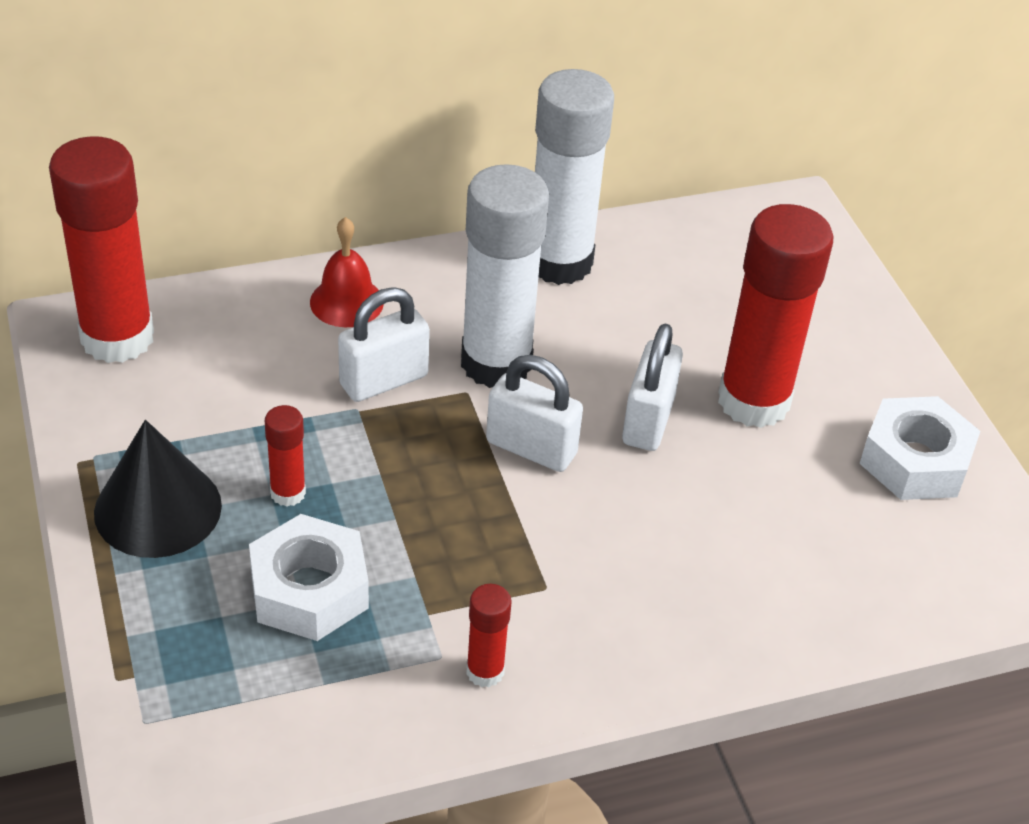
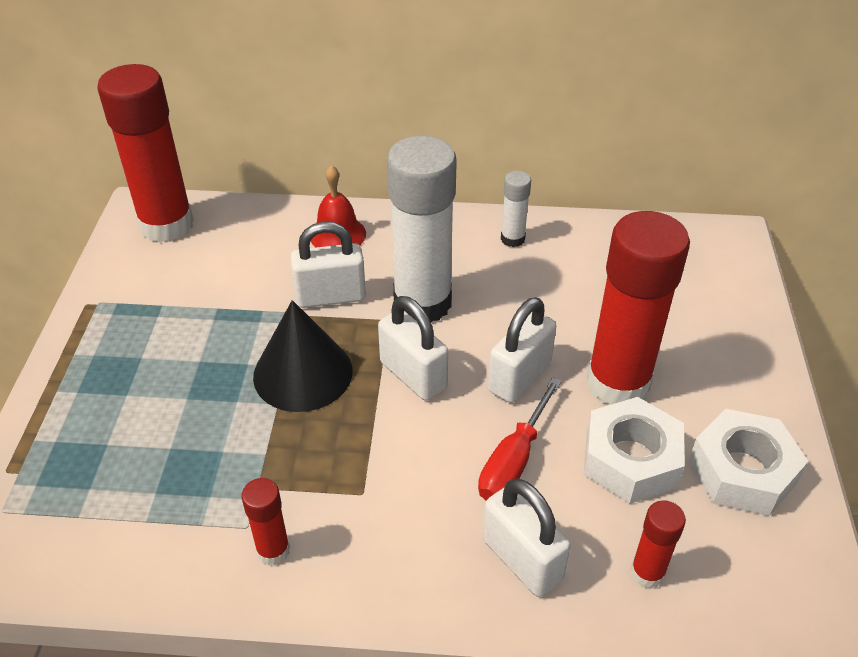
camera: 25 degrees right, 0 degrees up
black cone [94,420,222,558] -> black cone moved to [253,300,353,412]
white nut [249,514,369,641] -> white nut moved to [584,397,685,504]
red glue stick [265,405,306,507] -> red glue stick moved to [631,500,686,588]
white glue stick [535,69,614,285] -> white glue stick [501,171,531,247], size x0.45
none -> red screwdriver [478,377,562,501]
none -> white padlock [483,478,571,597]

